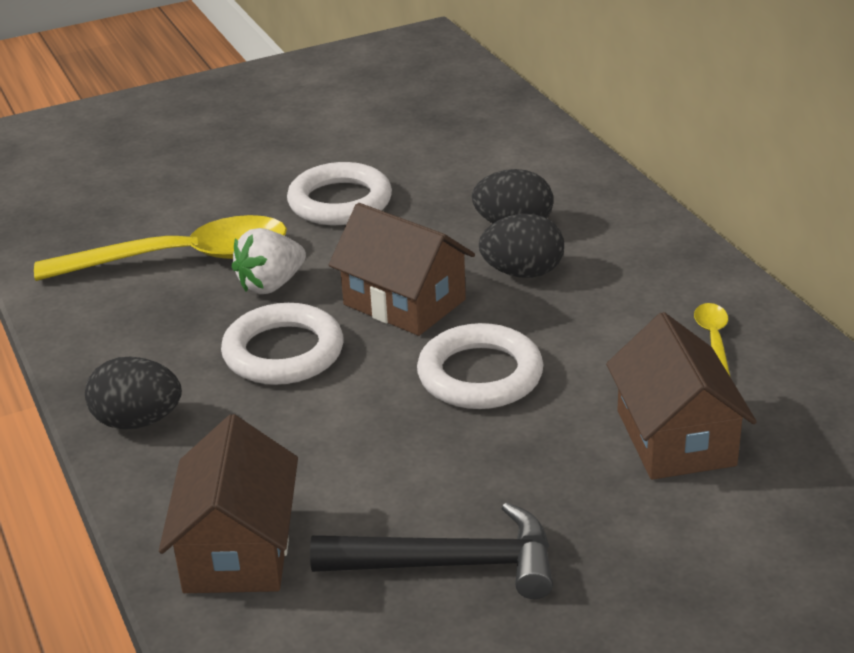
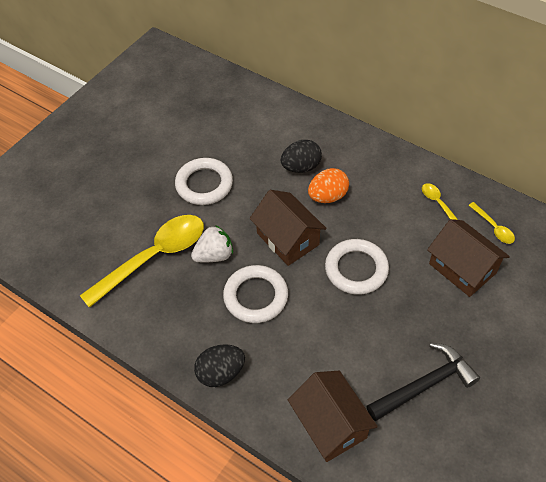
camera: 30 degrees left, 20 degrees up
white strawberry [232,228,306,294] -> white strawberry turned 135 degrees counterclockwise [191,225,233,262]
brown house [329,203,475,336] -> brown house turned 45 degrees clockwise [250,190,327,266]
black egg [479,214,564,278] -> orange egg [308,168,349,203]
none -> yellow spoon [468,202,515,244]

